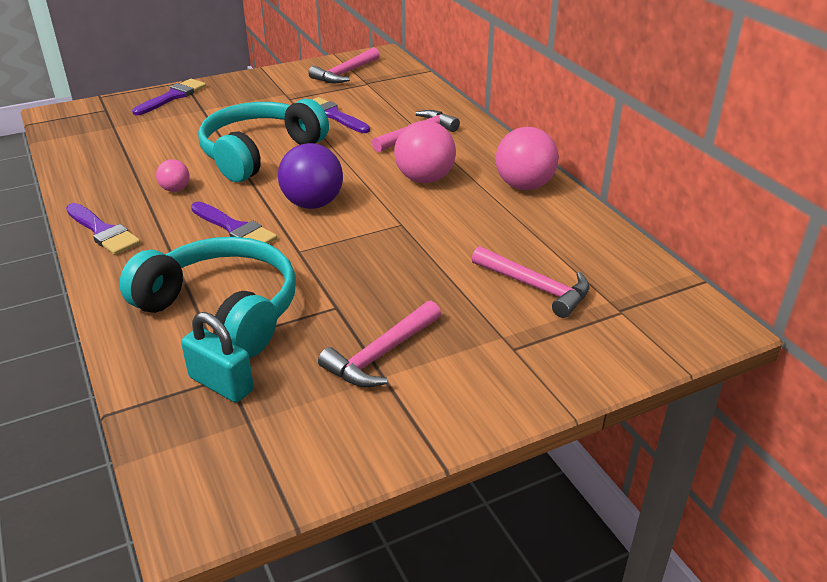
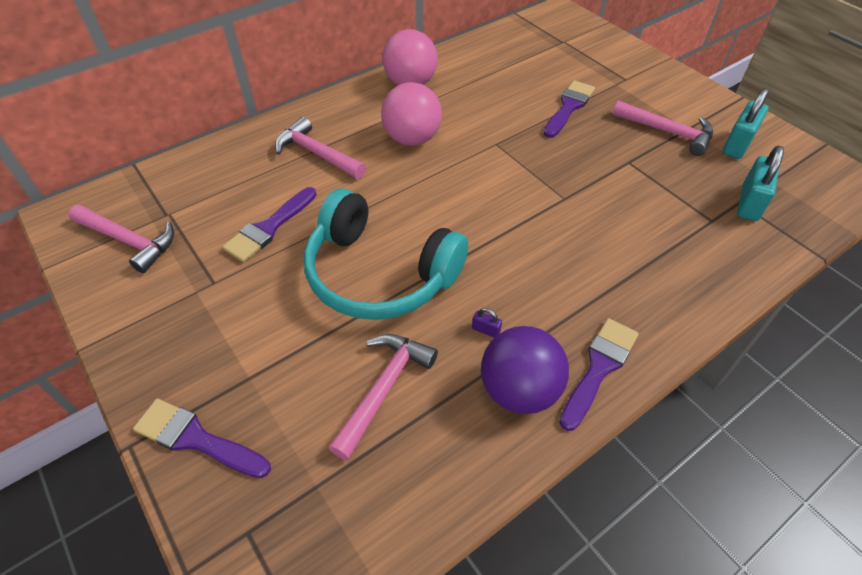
camera: 100 degrees left, 15 degrees up
turquoise headphones [119,237,296,358] -> none
pink ball [156,159,189,192] -> purple padlock [472,308,502,338]
purple brush [191,202,277,244] -> purple brush moved to [544,81,595,138]
purple ball [278,143,343,209] -> purple ball moved to [481,326,569,414]
pink hammer [472,246,590,318] -> pink hammer moved to [329,334,438,460]
none -> turquoise padlock [723,88,769,159]

